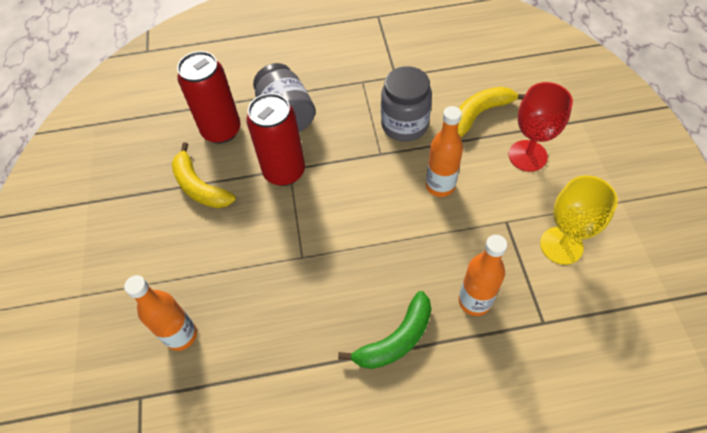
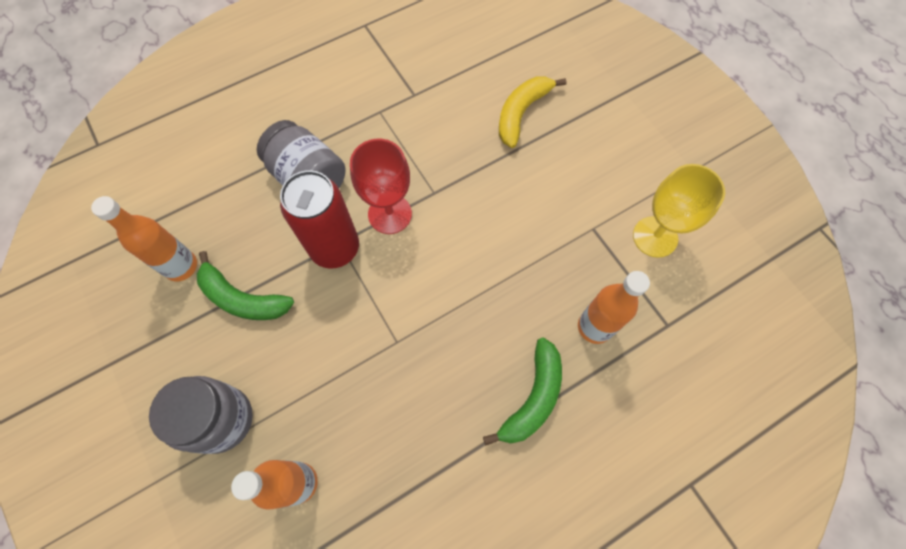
camera: 25 degrees left, 10 degrees up
yellow banana [172,142,236,208] -> green banana [197,251,294,320]
red can [177,51,241,144] -> none
grey jar [381,66,432,142] -> grey jar moved to [149,376,253,454]
orange bottle [426,106,463,197] -> orange bottle moved to [91,196,197,281]
red goblet [509,82,573,172] -> red goblet moved to [350,139,412,234]

